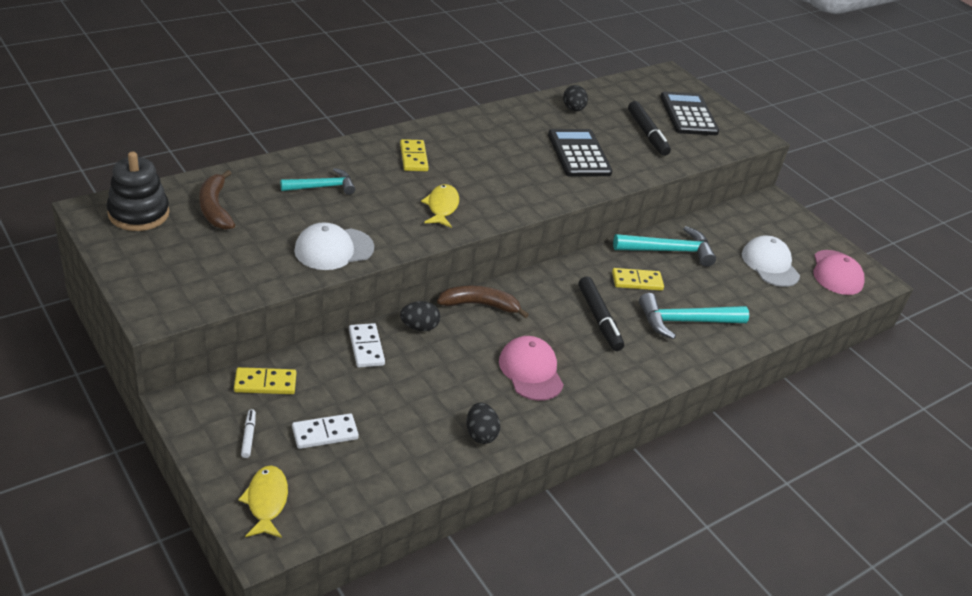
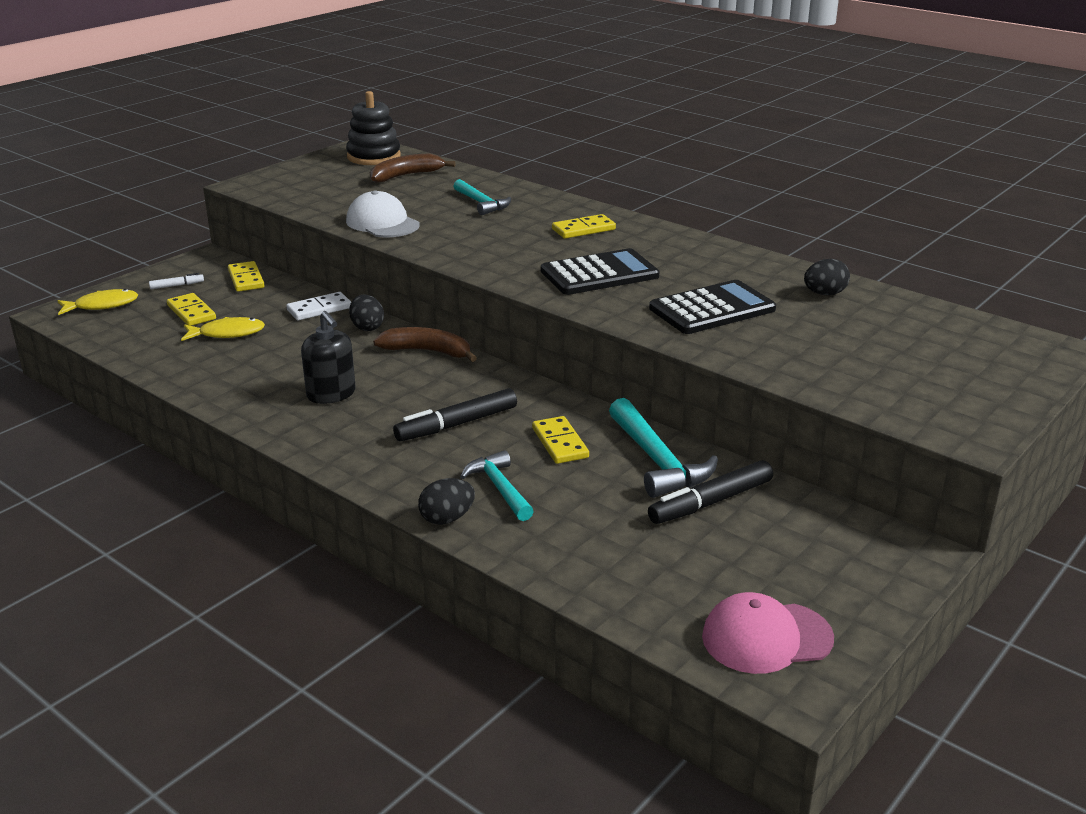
camera: 80 degrees right, 10 degrees down
white domino [292,413,359,449] -> yellow domino [167,293,216,326]
yellow fish [421,184,459,228] -> yellow fish moved to [181,317,265,341]
brown banana [437,285,529,318] -> brown banana turned 60 degrees counterclockwise [373,327,477,362]
black egg [466,403,500,444] -> black egg moved to [418,478,475,525]
pink cap [499,336,564,401] -> black soap dispenser [301,311,356,404]
black marker [628,101,671,156] -> black marker moved to [648,460,773,524]
turquoise hammer [639,293,749,339] -> turquoise hammer [460,450,534,521], size x0.66
black calculator [660,92,719,135] -> black calculator moved to [541,248,659,295]
white cap [742,236,800,287] -> none

